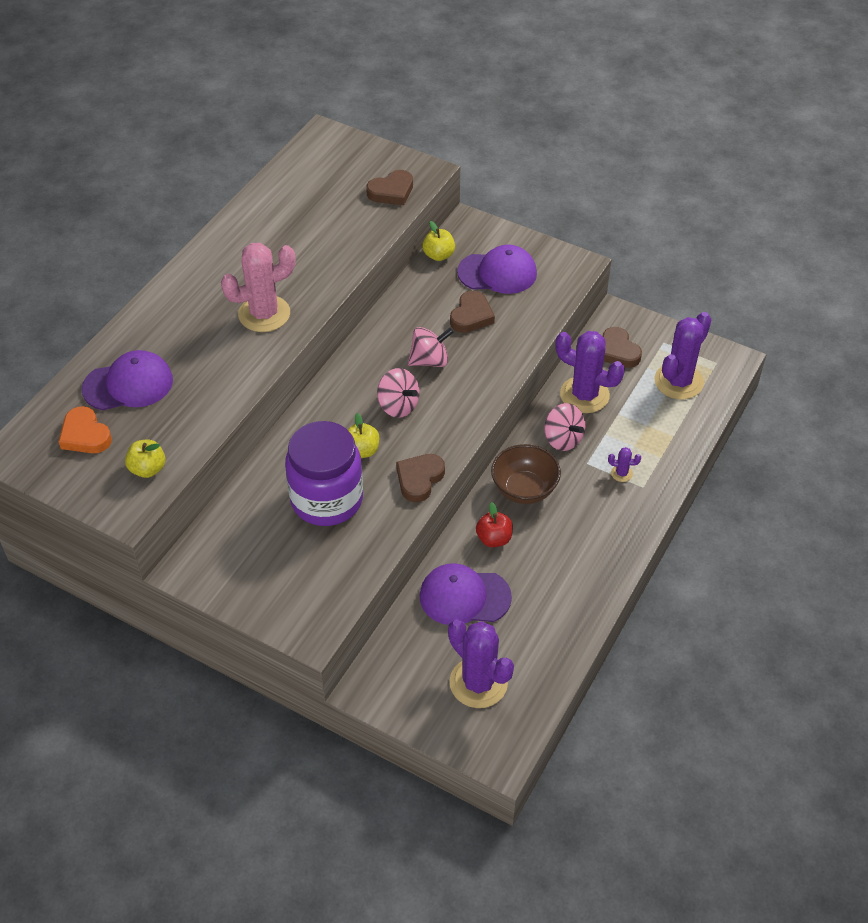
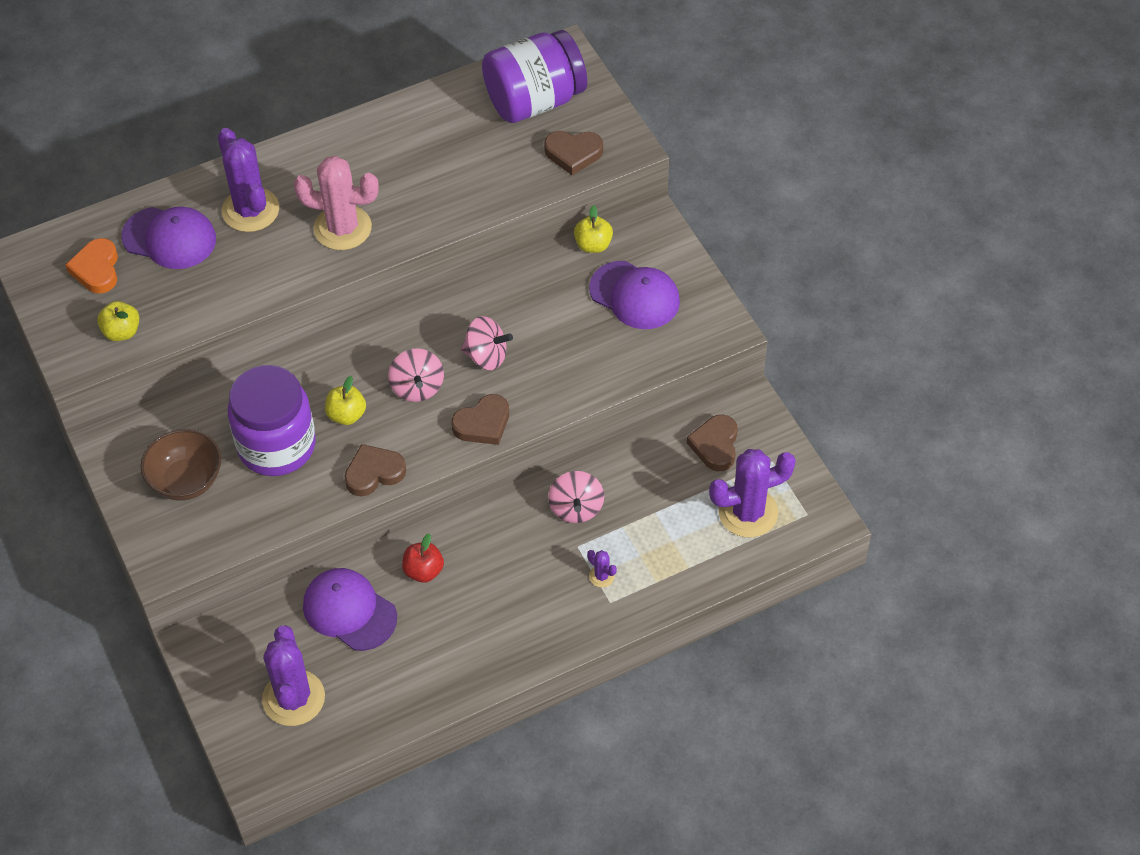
camera: 35 degrees right, 5 degrees up
brown heart [450,291,495,333] -> brown heart moved to [451,394,509,445]
brown bowl [491,444,561,504] -> brown bowl moved to [140,429,221,501]
purple cactus [555,331,625,413] -> purple cactus moved to [218,128,279,232]
none -> purple jar [482,30,587,123]

